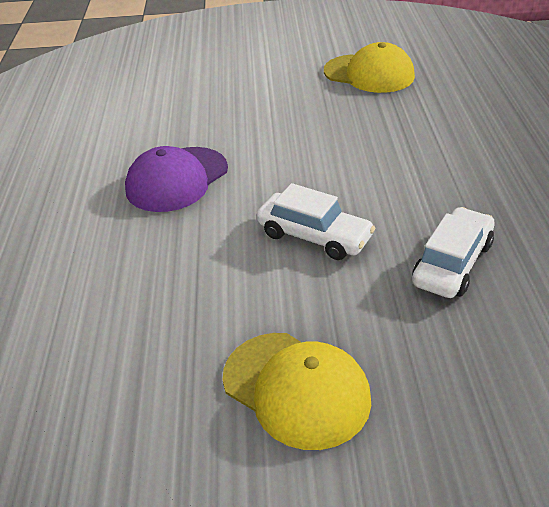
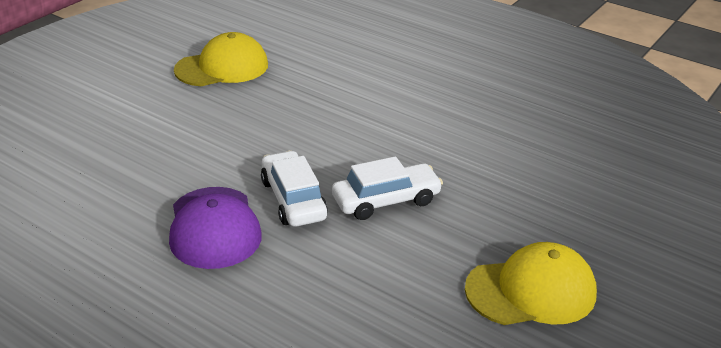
camera: 55 degrees left, 5 degrees down
white car [412,207,494,298] -> white car moved to [261,150,328,227]

